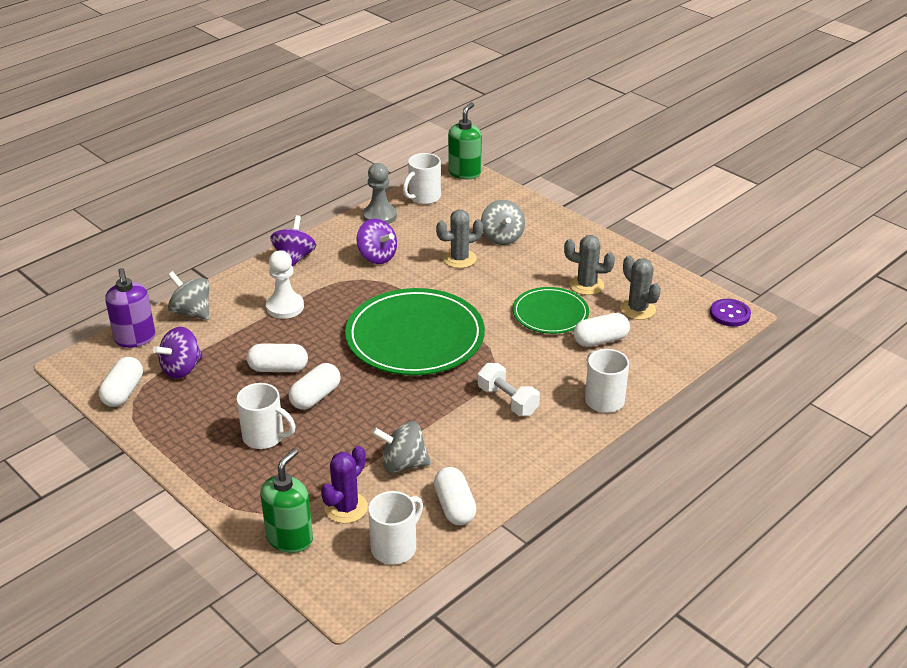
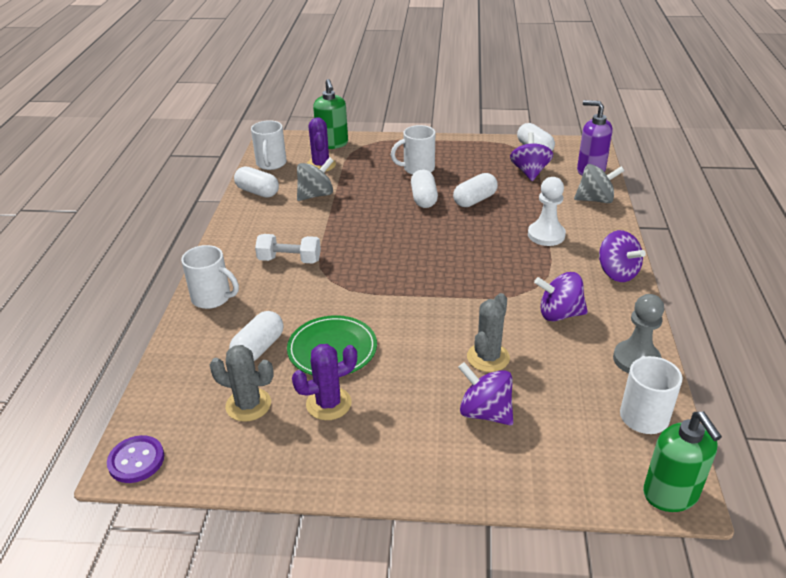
camera: 140 degrees right, 0 degrees up
green plate [345,288,485,375] -> none
grey spinning top [481,200,525,245] -> purple spinning top [458,362,513,425]
grey cactus [564,235,615,295] -> purple cactus [292,344,357,420]

